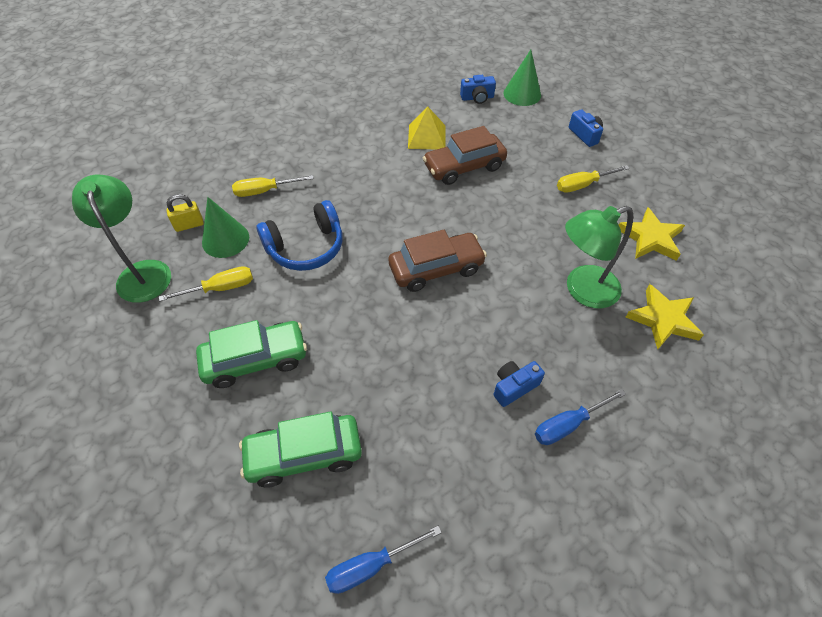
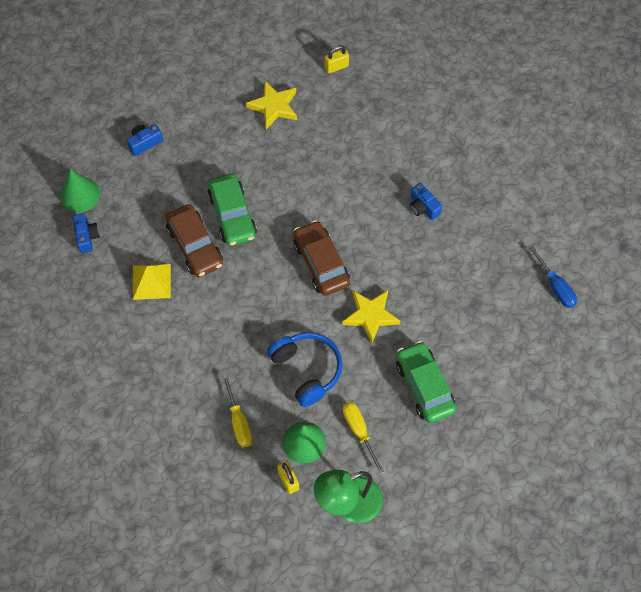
camera: 95 degrees left, 10 degrees up
green car [239,411,362,488] -> green car moved to [207,174,257,246]
blue screwdriver [535,389,626,445] -> none
yellow screwdriver [557,165,630,193] -> none
green lamp [565,206,633,308] -> none
yellow star [626,284,704,349] -> yellow star moved to [342,290,400,343]
none -> yellow padlock [325,45,349,73]

